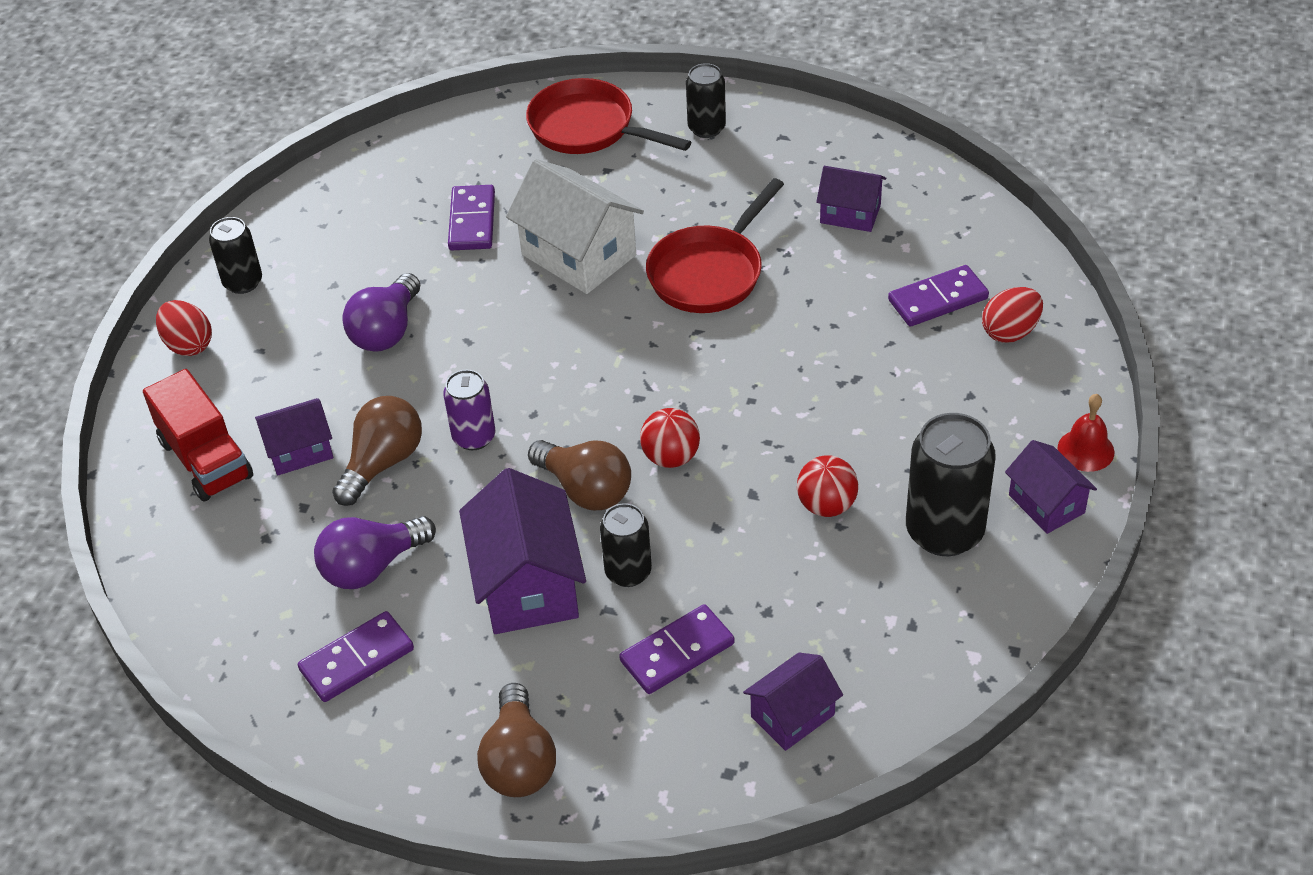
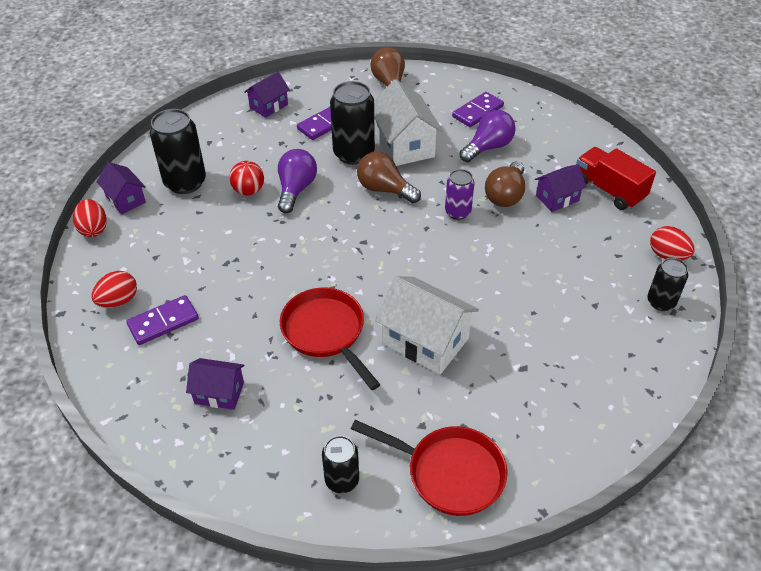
camera: 170 degrees right, 0 degrees up
purple light bulb [342,273,420,352] -> purple light bulb moved to [278,149,317,213]
purple domino [448,185,495,250] -> none
purple house [459,468,586,634] -> white house [374,79,443,166]
black can [600,503,652,587] -> black can [330,81,375,165], size x1.69
red ball [640,408,700,468] -> none
red pan [646,178,784,313] -> red pan turned 60 degrees counterclockwise [280,287,381,390]
red bell [1058,394,1114,472] -> red egg [73,199,107,237]

